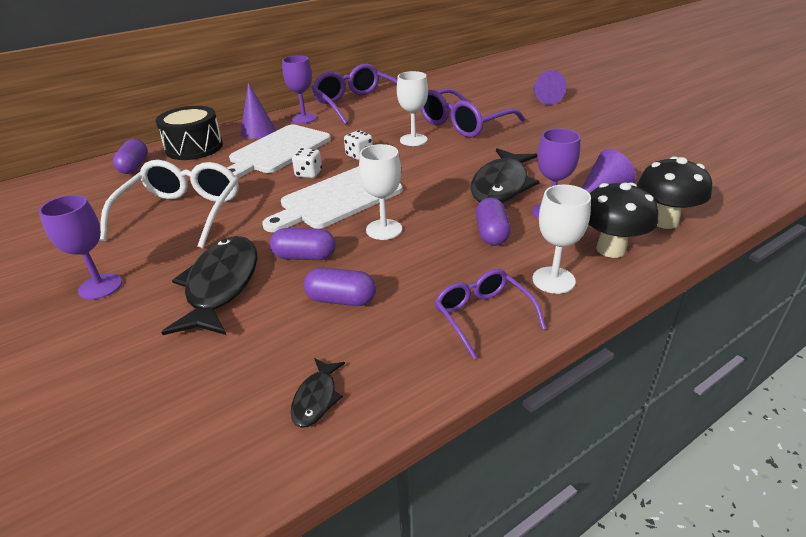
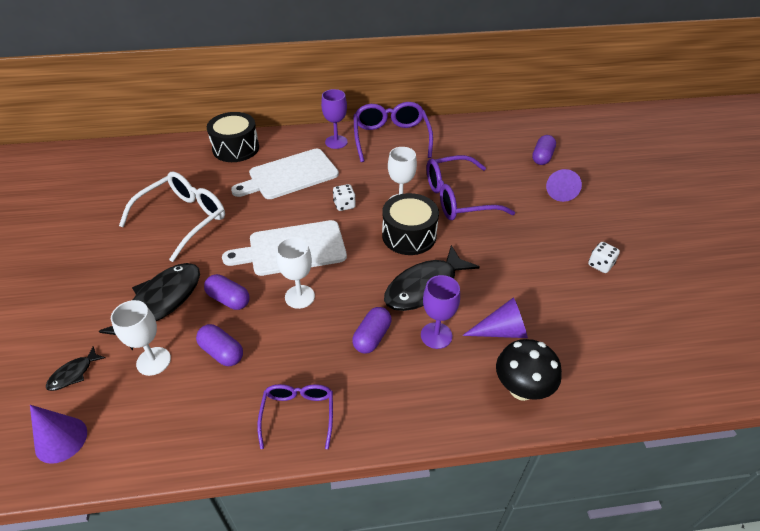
camera: 25 degrees right, 10 degrees up
purple goblet [39,195,122,300] -> none
purple capsule [113,139,148,174] -> purple capsule moved to [532,135,556,165]
purple cone [241,82,276,139] -> purple cone moved to [30,405,87,464]
black fish [291,358,345,428] -> black fish moved to [46,346,106,391]
white dice [292,148,322,178] -> white dice moved to [588,242,620,273]
white goblet [533,185,591,294] -> white goblet moved to [111,300,171,376]
black mushroom [589,182,658,258] -> none
none -> black drum [382,193,439,255]

